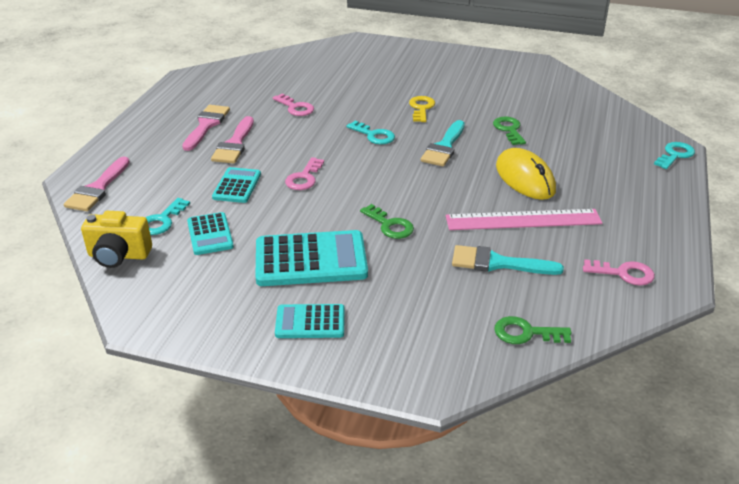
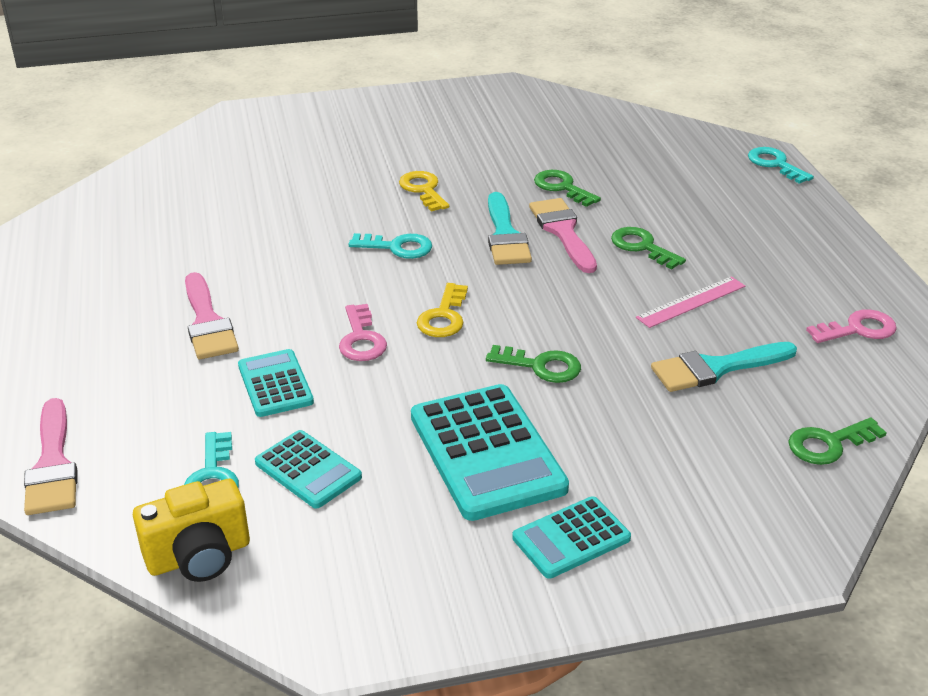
camera: 30 degrees left, 0 degrees up
pink brush [182,105,230,151] -> pink brush moved to [529,198,597,273]
turquoise calculator [256,230,368,286] -> turquoise calculator turned 105 degrees clockwise [411,384,569,521]
pink key [273,93,314,116] -> none
pink ruler [446,209,603,230] -> pink ruler [636,276,745,328], size x0.60
yellow mouse [496,148,556,200] -> green key [611,227,686,269]
turquoise key [654,142,695,169] -> turquoise key turned 45 degrees counterclockwise [748,147,814,184]
none -> yellow key [417,283,468,337]

